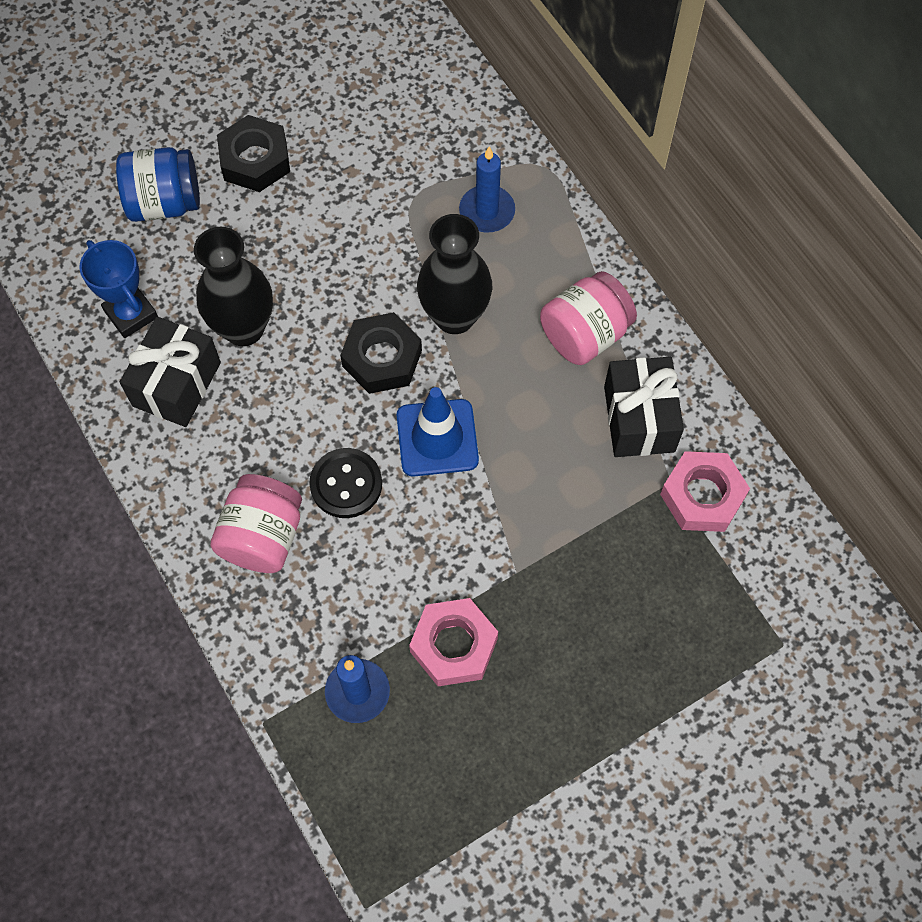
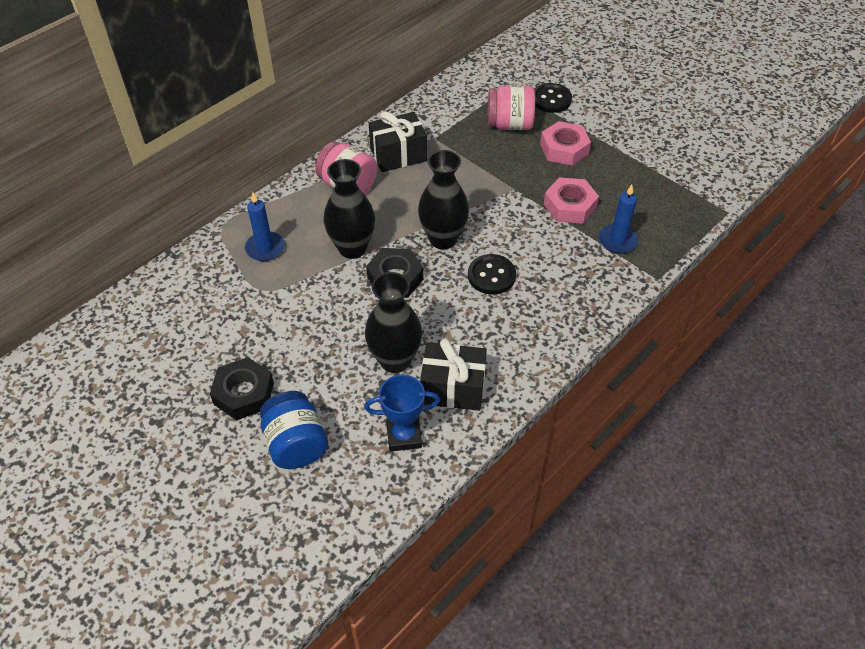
camera: 105 degrees left, 15 degrees down
blue trophy [80,240,158,338] -> blue trophy turned 45 degrees clockwise [364,375,440,452]
pink jar [210,474,302,573] -> pink jar moved to [488,86,535,130]
blue traffic cone [397,387,479,477] -> black vase [418,150,469,249]
pink nut [660,451,750,532] -> pink nut moved to [540,121,591,166]
none -> black button [534,83,572,113]

